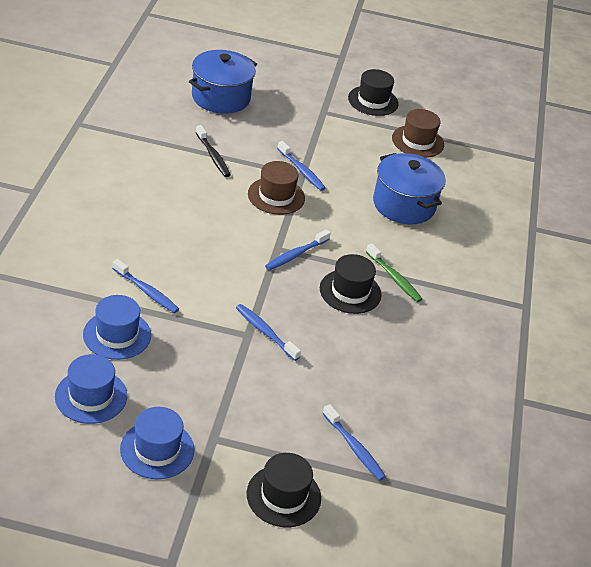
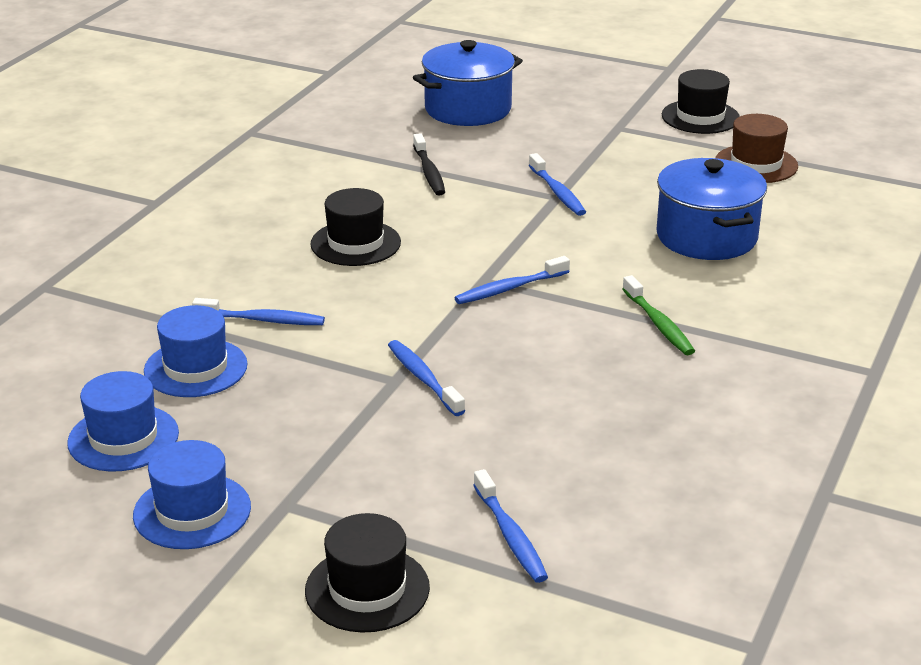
camera: 20 degrees right, 10 degrees down
blue toothbrush [112,259,179,313] -> blue toothbrush turned 45 degrees counterclockwise [192,298,325,325]
brown hat [248,161,305,215] -> none
black hat [320,254,381,314] -> black hat moved to [310,188,401,266]

